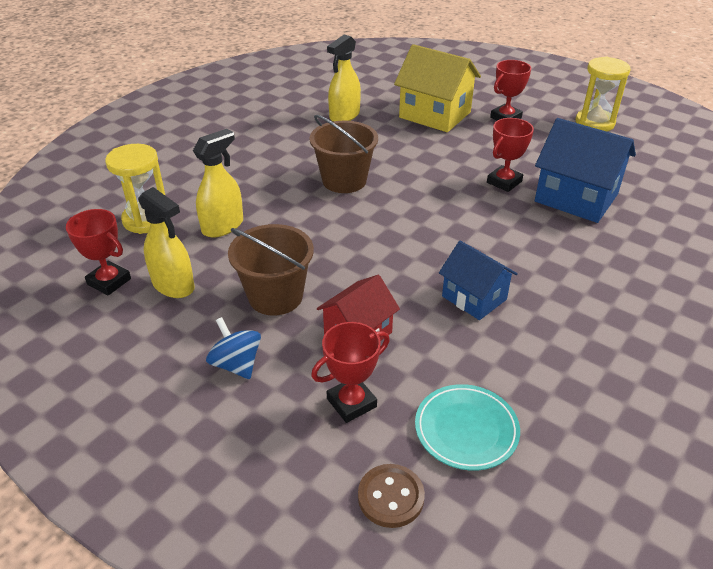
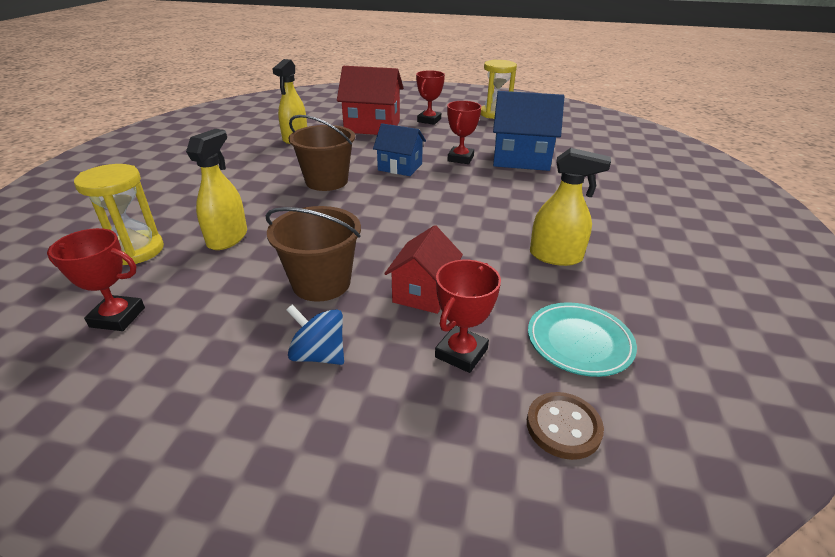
camera: 25 degrees left, 5 degrees down
yellow spray bottle [138,187,195,298] -> yellow spray bottle moved to [530,148,611,266]
yellow house [394,44,481,132] -> red house [337,66,403,135]
blue house [439,241,518,320] -> blue house moved to [373,123,426,176]

